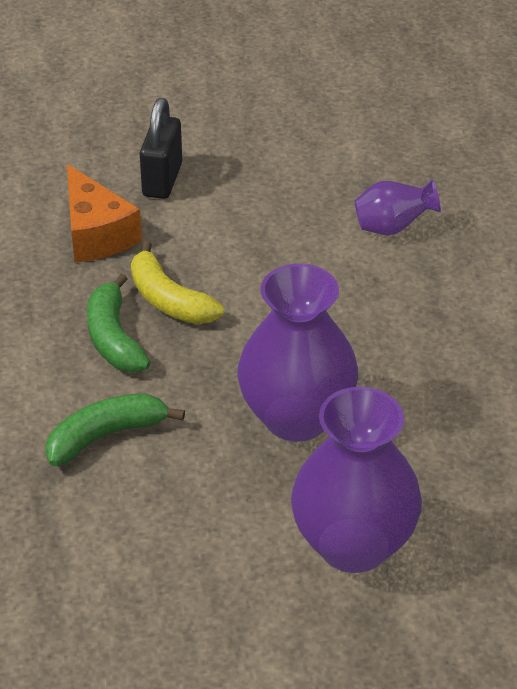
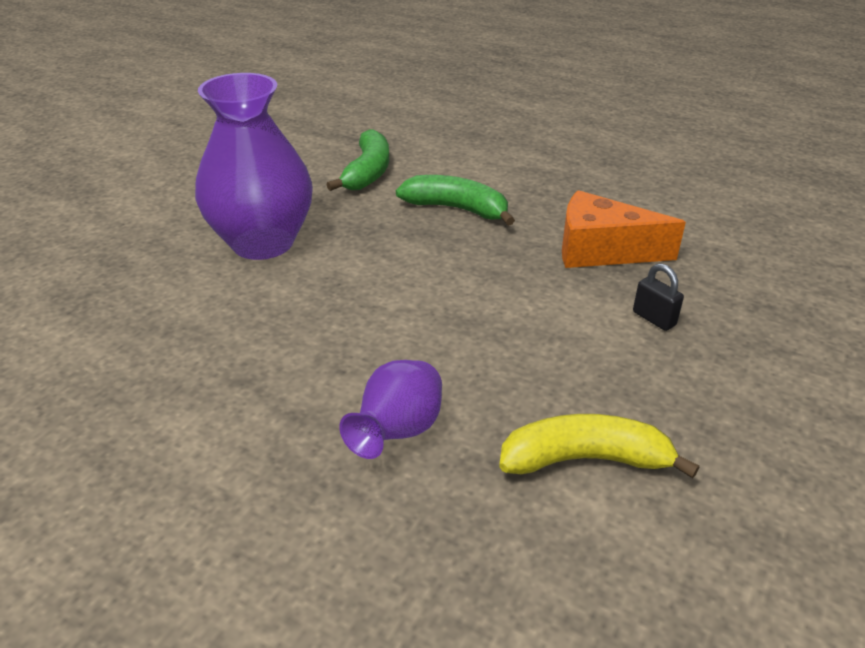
camera: 130 degrees right, 5 degrees down
yellow banana [131,241,224,324] -> yellow banana moved to [499,414,699,478]
black padlock [140,98,182,199] -> black padlock [633,263,684,331], size x0.54
purple vase [291,387,422,573] -> none

